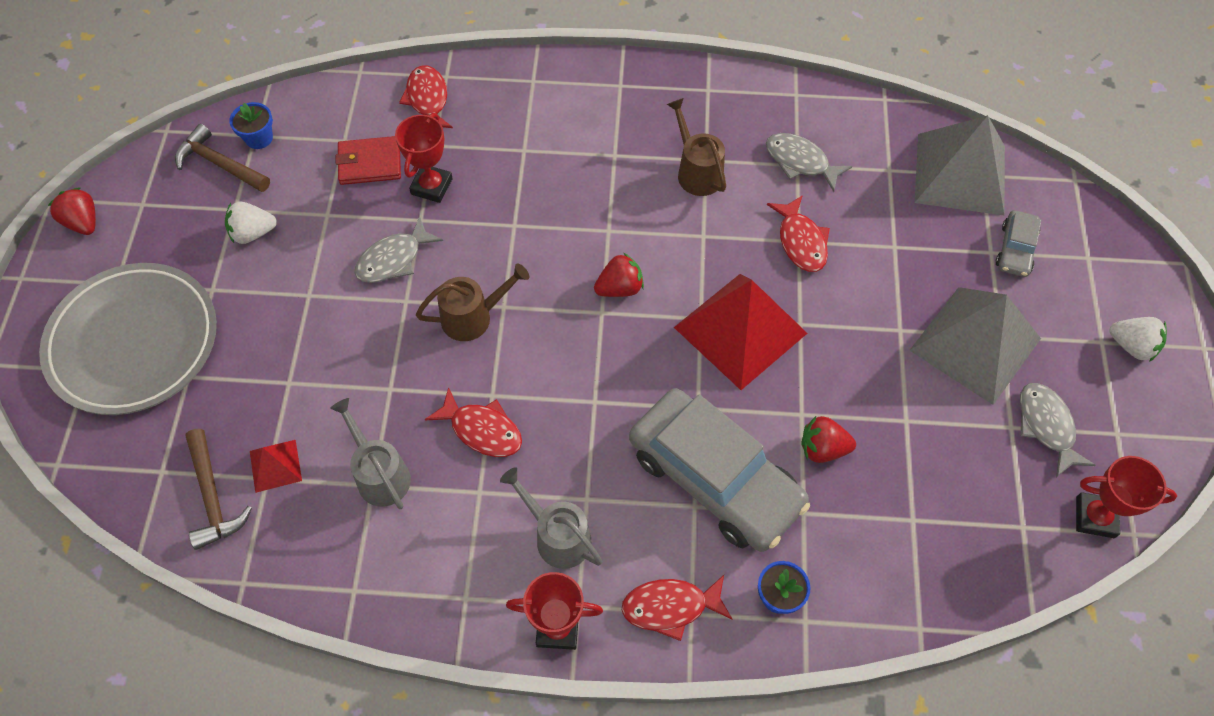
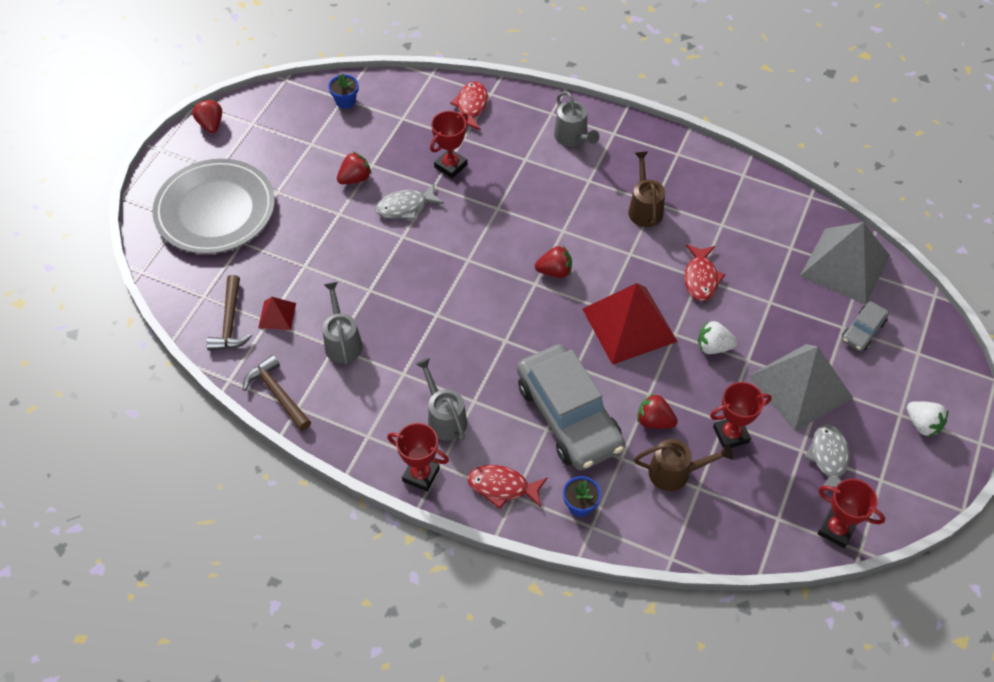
camera: 20 degrees right, 5 degrees down
brown hammer [175,124,270,192] -> brown hammer moved to [243,355,311,431]
white strawberry [225,202,277,244] -> white strawberry moved to [698,320,737,354]
red wallet [336,136,401,185] -> none
brown watering can [416,264,529,341] -> brown watering can moved to [634,439,733,491]
red fish [425,387,522,457] -> none
grey fish [766,133,852,192] -> none
none -> red strawberry [337,152,372,184]
none -> grey watering can [554,91,600,147]
none -> red trophy [710,382,772,448]

